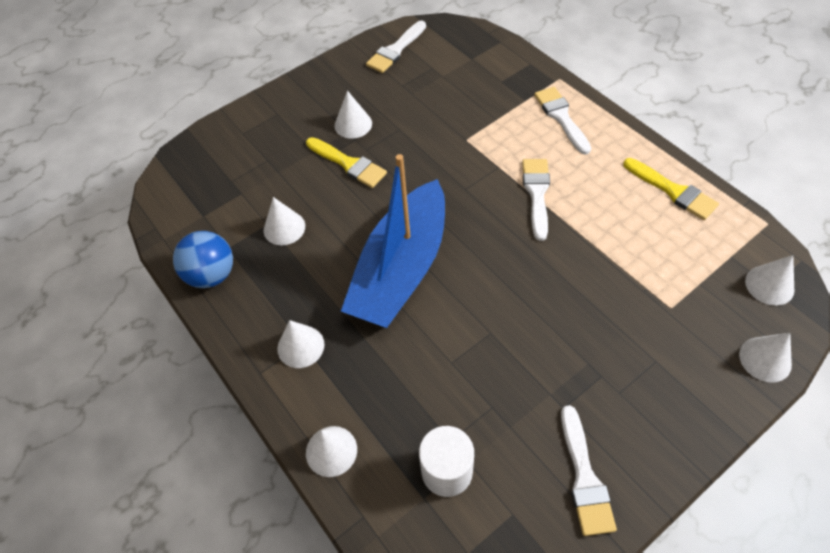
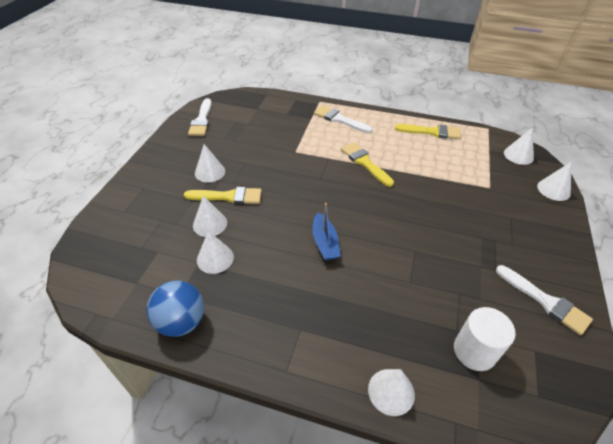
camera: 40 degrees left, 10 degrees down
white cone [277,320,324,368] -> white cone moved to [193,196,227,237]
blue boat [341,154,445,328] -> blue boat [312,203,341,260], size x0.43
white brush [522,159,550,241] -> yellow brush [341,142,394,187]

